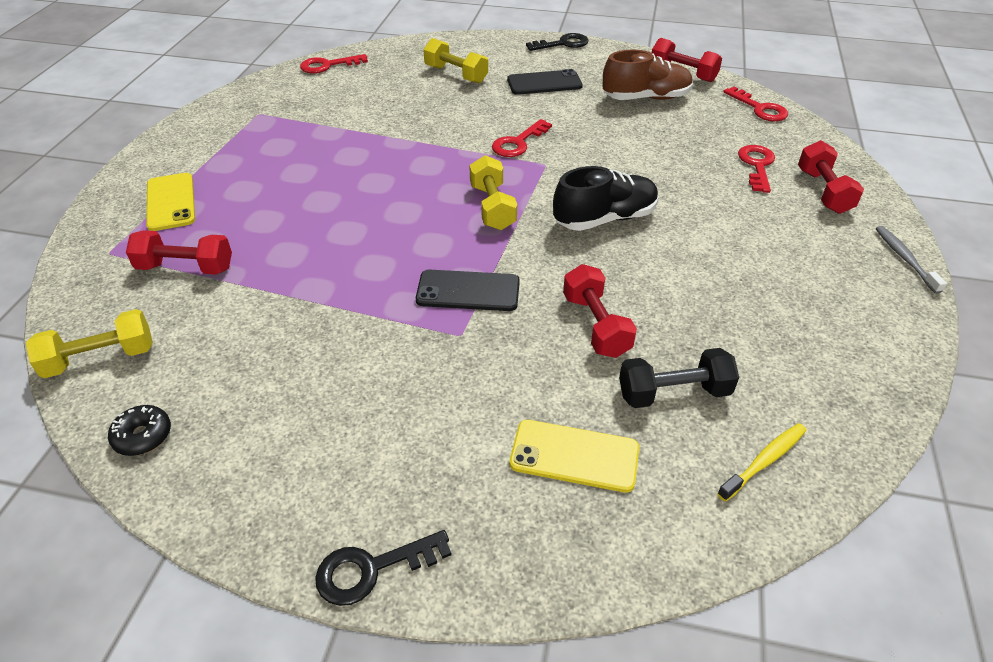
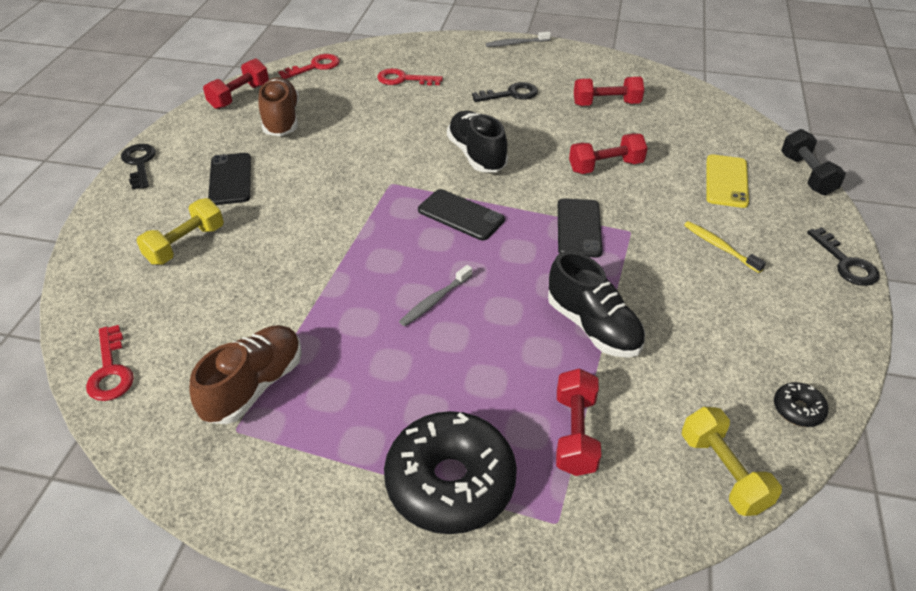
camera: 90 degrees left, 0 degrees up
yellow phone [146,173,195,231] -> black donut [384,411,517,534]
yellow dumbbell [469,155,517,230] -> black phone [418,189,505,240]
red key [492,119,552,157] -> none
black dumbbell [619,348,739,408] -> black dumbbell moved to [781,129,846,195]
yellow toothbrush [717,423,807,502] -> yellow toothbrush moved to [684,221,766,273]
red dumbbell [798,140,864,214] -> red dumbbell moved to [574,77,644,106]
none -> brown shoe [189,325,302,424]
none -> grey toothbrush [399,265,472,326]
none -> black key [472,82,538,102]
none -> black shoe [548,251,645,358]

